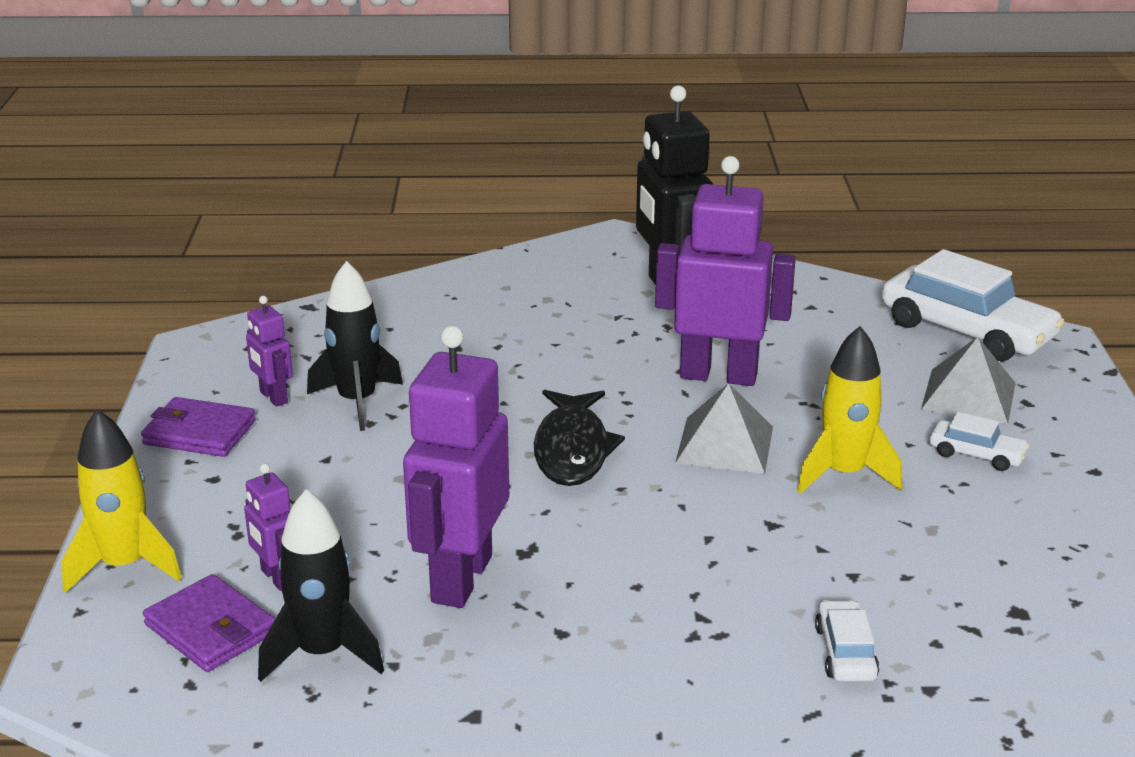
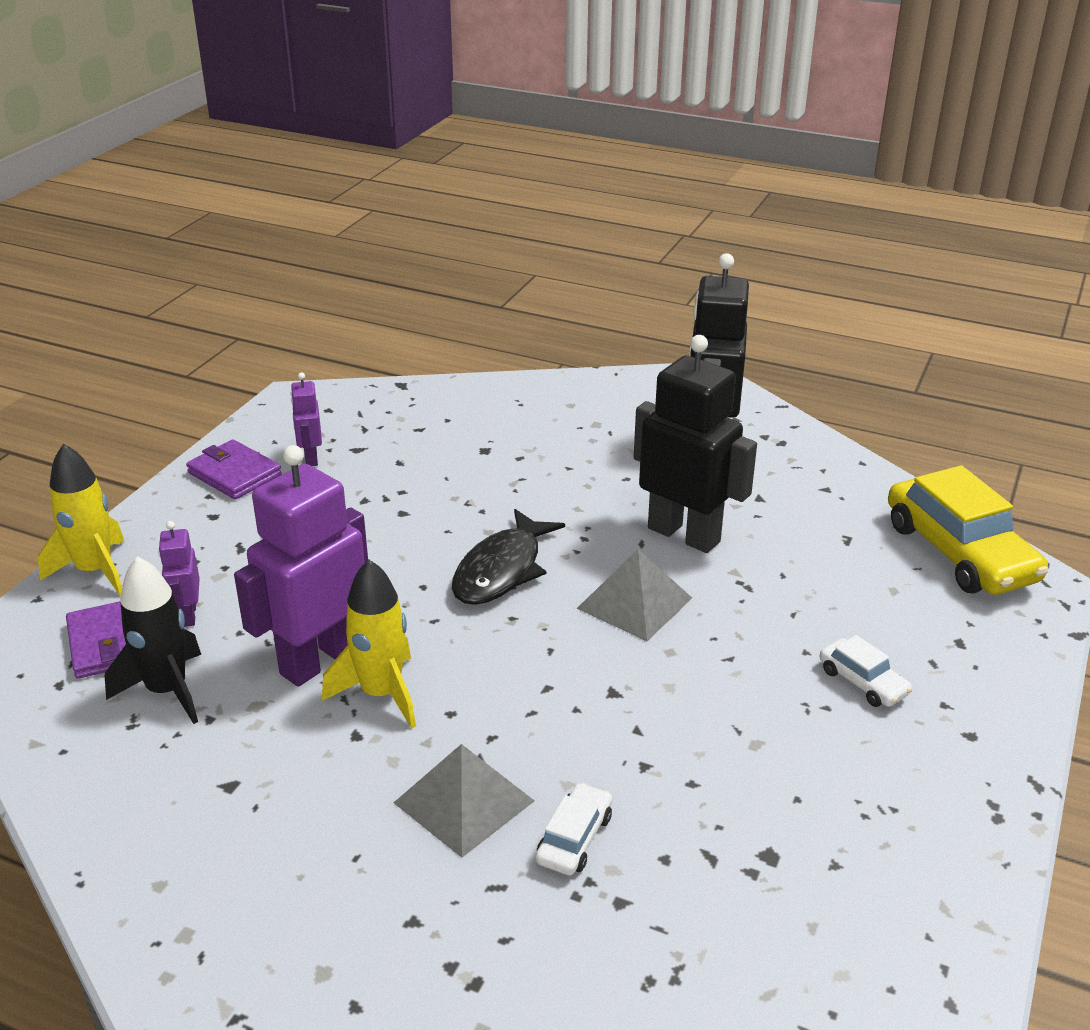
camera: 25 degrees right, 5 degrees up
black rocket [307,261,403,431] -> none
purple robot [655,156,796,386] -> black robot [634,335,757,553]
yellow rocket [797,326,902,494] -> yellow rocket moved to [322,559,416,729]
white car [882,249,1065,361] -> yellow car [888,465,1048,595]
grey pyramid [921,337,1016,424] -> grey pyramid moved to [394,744,534,858]

